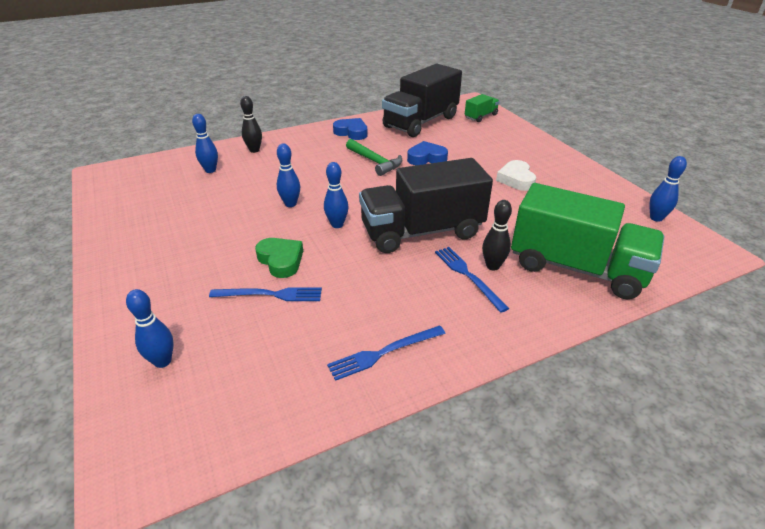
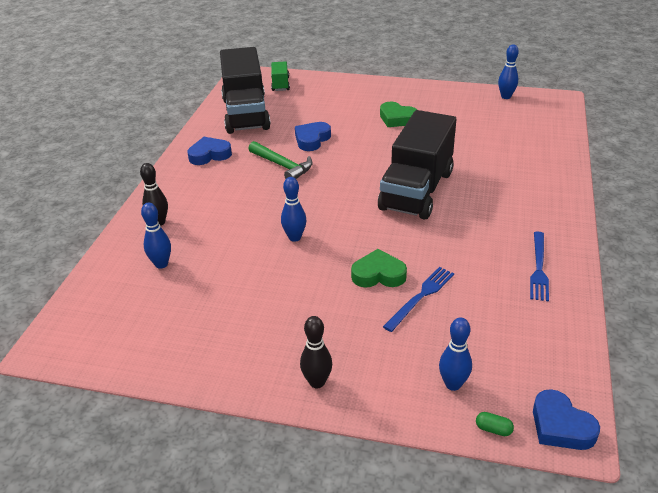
camera: 50 degrees left, 0 degrees up
blue bowling pin [324,162,349,228] -> none
green hammer [346,139,402,176] -> green hammer turned 45 degrees clockwise [249,141,313,179]
blue fork [435,247,509,313] -> none
black bowling pin [482,200,512,271] -> black bowling pin moved to [300,316,332,388]
white heart [496,160,536,191] -> green heart [380,102,417,127]
green truck [511,183,665,299] -> none
none -> green capsule [476,412,514,436]
none -> blue heart [533,389,600,450]

